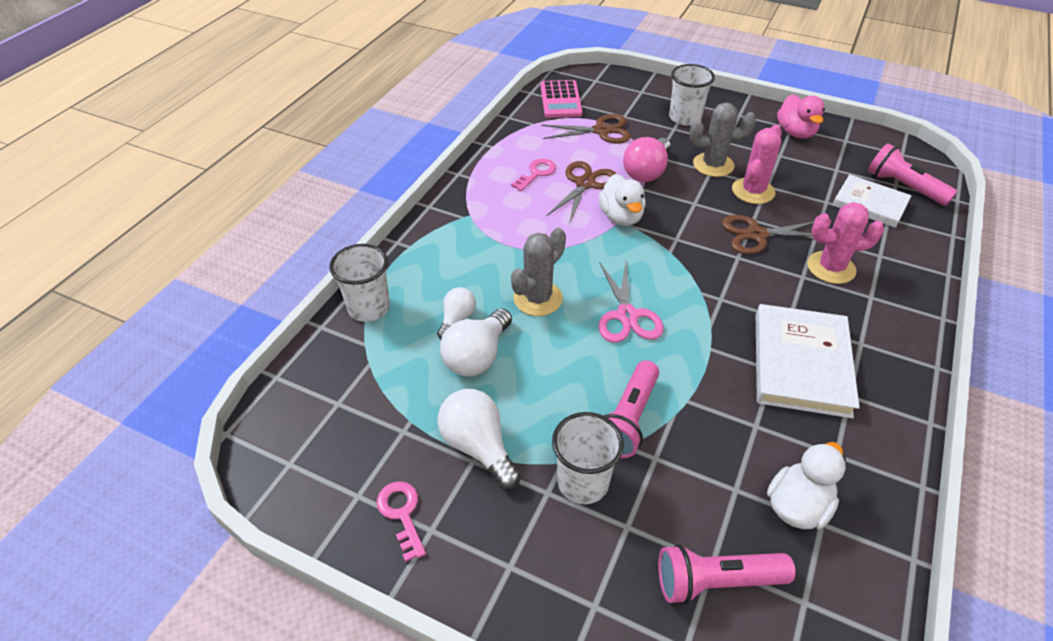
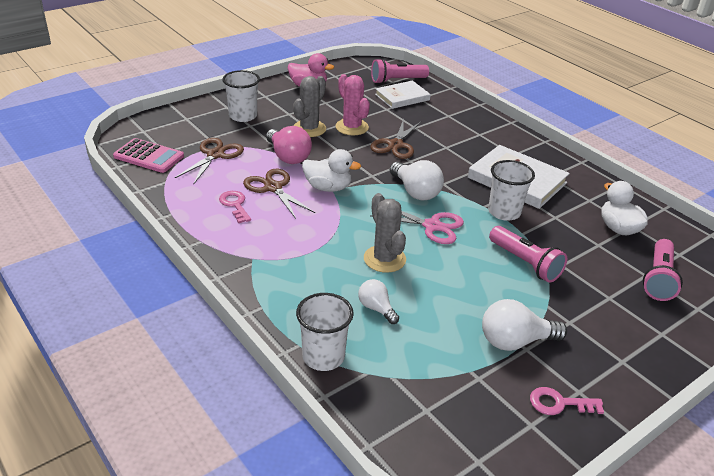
camera: 65 degrees left, 10 degrees down
white light bulb [440,308,512,377] -> white light bulb moved to [390,160,444,200]
white cup [552,412,624,504] -> white cup moved to [488,160,535,221]
pink cactus [807,202,884,284] -> none

